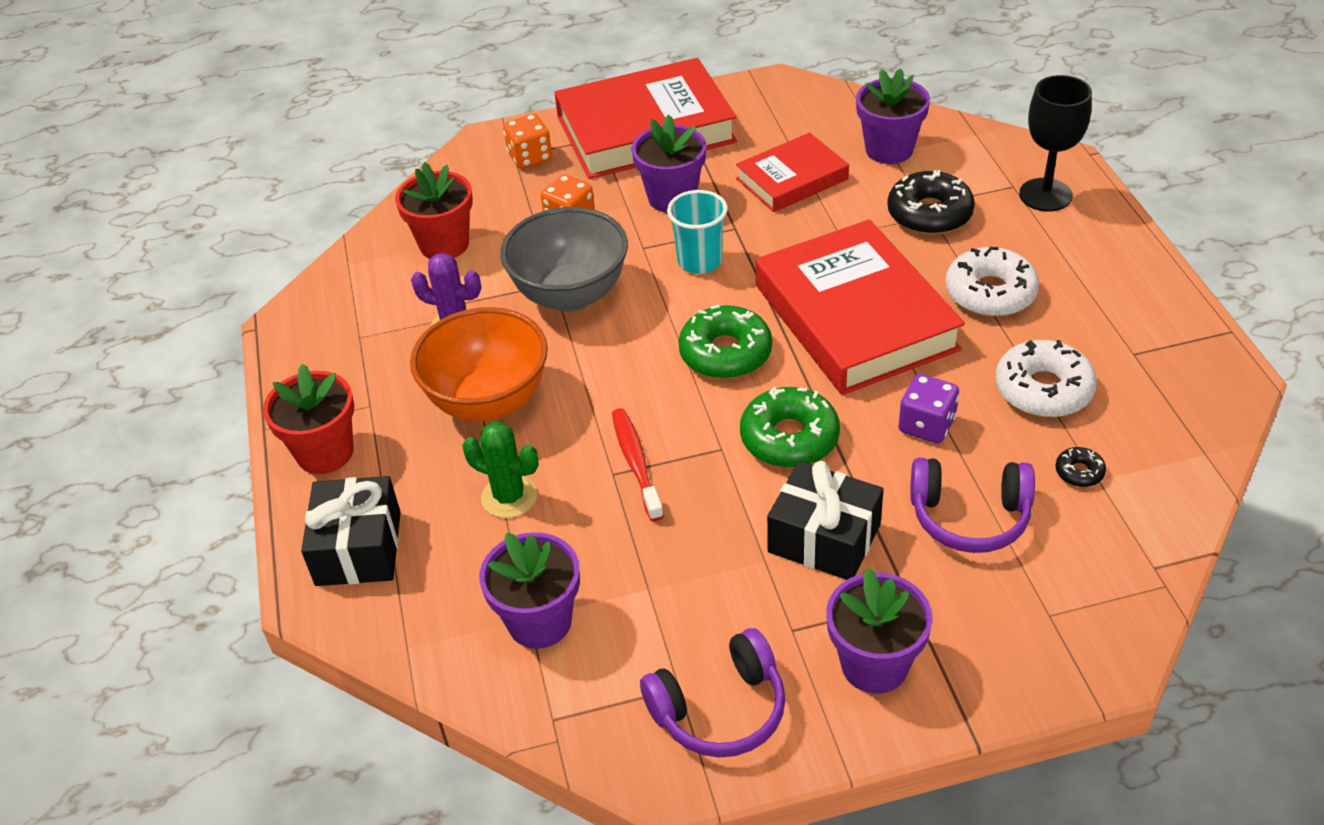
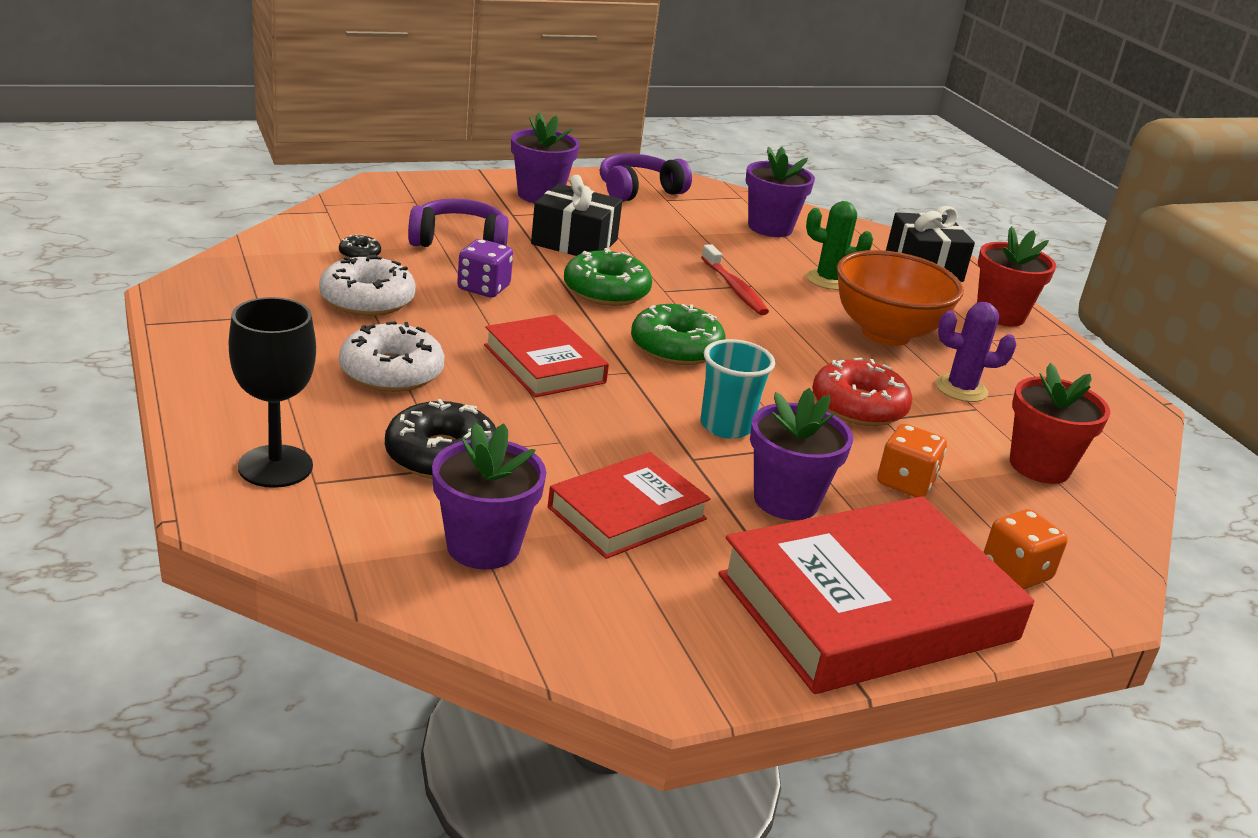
camera: 165 degrees right, 15 degrees down
grey bowl [500,207,628,312] -> red donut [812,358,912,426]
red book [756,219,965,395] -> red book [484,315,609,397], size x0.56

